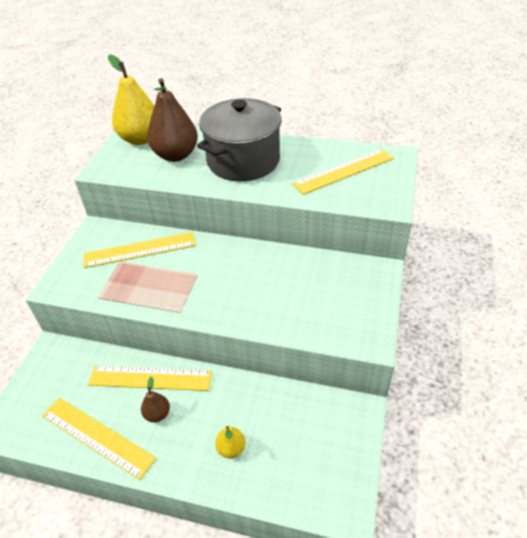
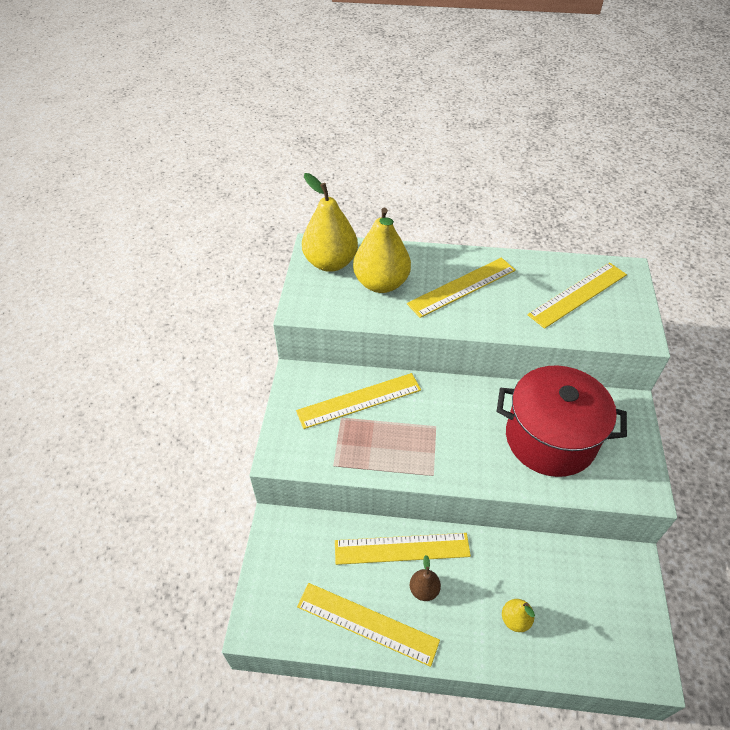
camera: 10 degrees left, 5 degrees up
brown pear [147,78,198,162] -> yellow pear [353,208,411,293]
grey pot [197,98,282,181] -> yellow ruler [407,258,516,318]
none -> red pot [497,366,627,477]

